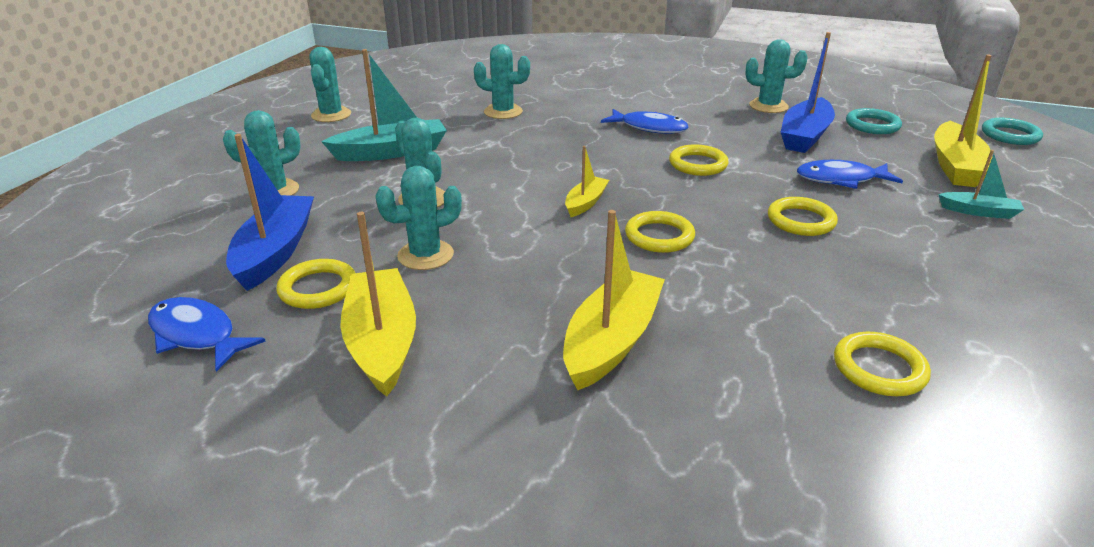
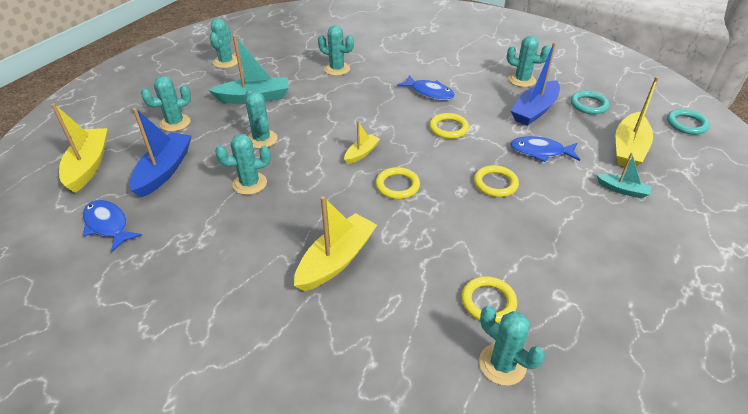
camera: 10 degrees right, 10 degrees up
yellow ring [276,259,355,309] -> none
yellow boat [340,212,416,397] -> yellow boat moved to [51,103,108,193]
none -> turquoise cactus [479,306,545,386]

